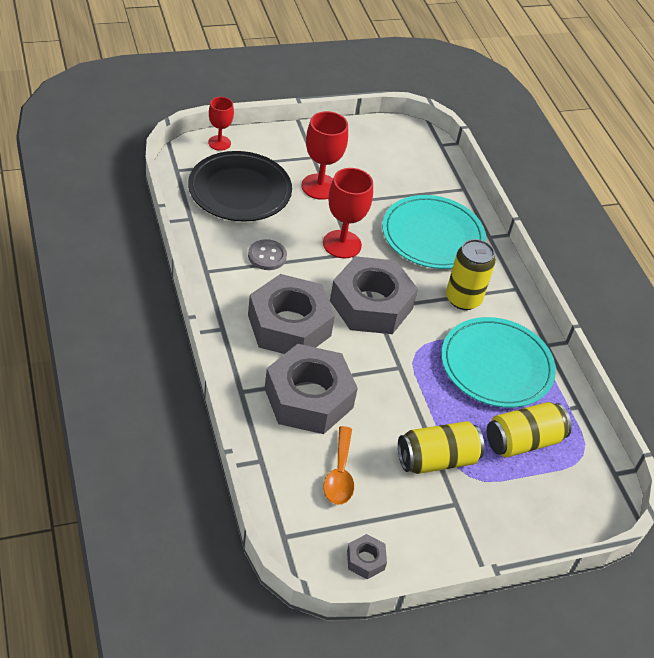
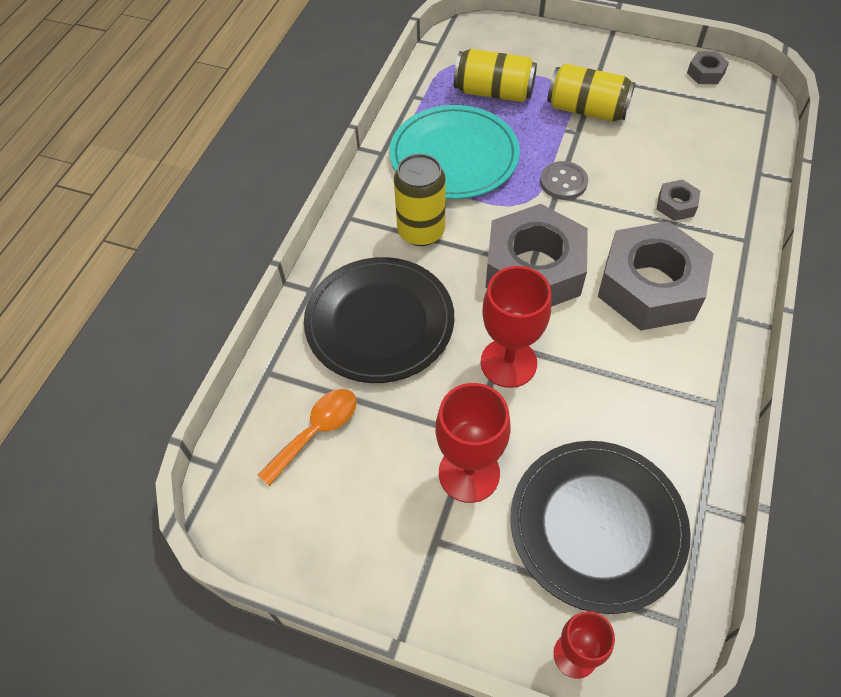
camera: 135 degrees left, 10 degrees up
grey button [248,239,287,270] -> grey button moved to [540,161,588,200]
grey nut [264,344,358,434] -> grey nut [656,179,700,221], size x0.42
orange spoon [324,426,354,505] -> orange spoon moved to [258,389,357,486]
turquoise plate [382,195,486,269] -> black plate [304,257,454,383]

